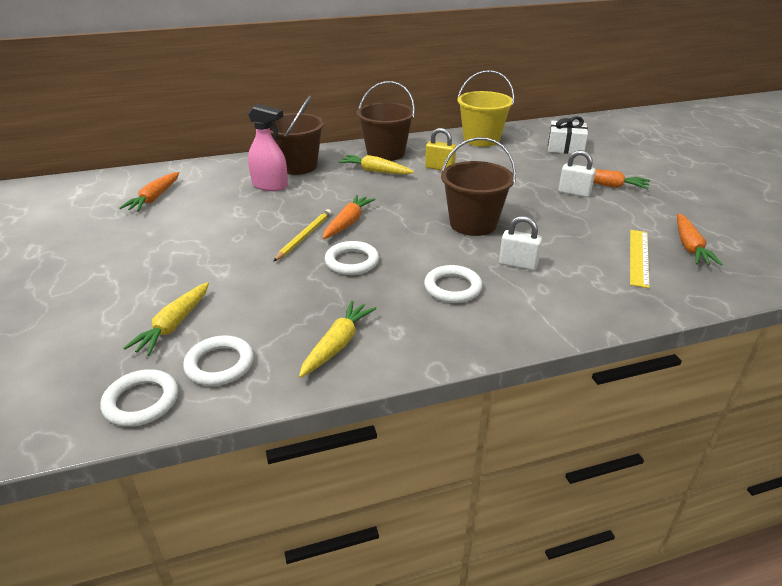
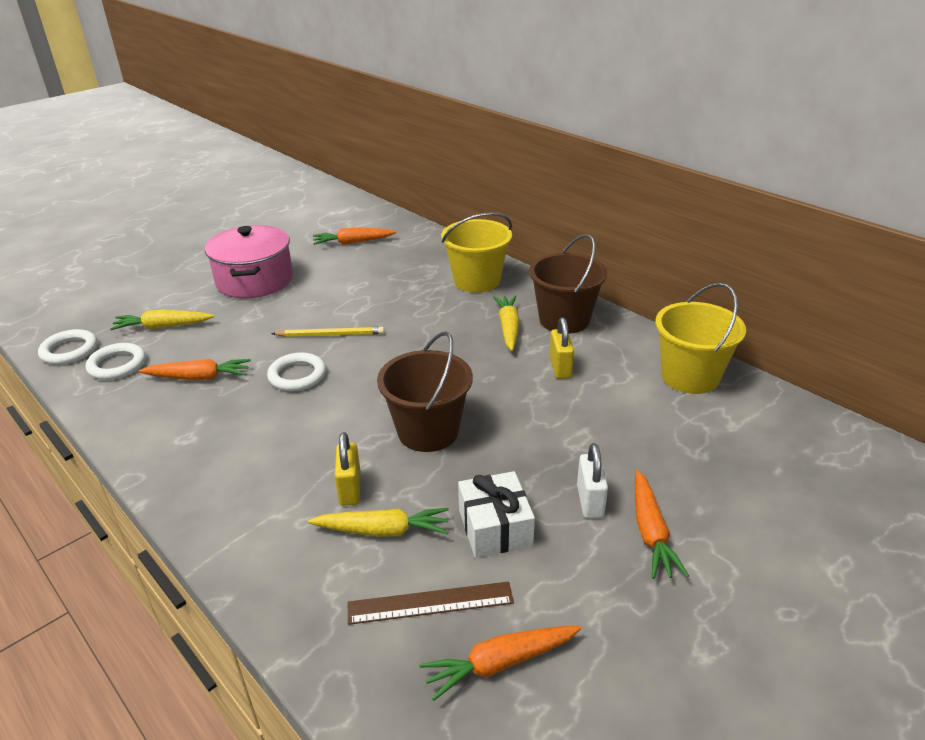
camera: 65 degrees right, 0 degrees up
pink spray bottle [247,104,288,191] -> none
brown bucket [270,96,324,175] -> yellow bucket [441,212,512,293]
yellow carrot [299,300,377,378] -> yellow carrot moved to [308,508,449,537]
orange carrot [323,195,376,239] -> orange carrot moved to [139,359,251,380]
white ring [424,265,482,303] -> none
white padlock [499,216,542,270] -> yellow padlock [335,432,361,506]
white gift [548,116,588,154] -> white gift moved to [458,471,535,558]
yellow ruler [630,230,650,288] -> brown ruler [348,581,514,625]
none -> pink pot [205,225,293,298]

